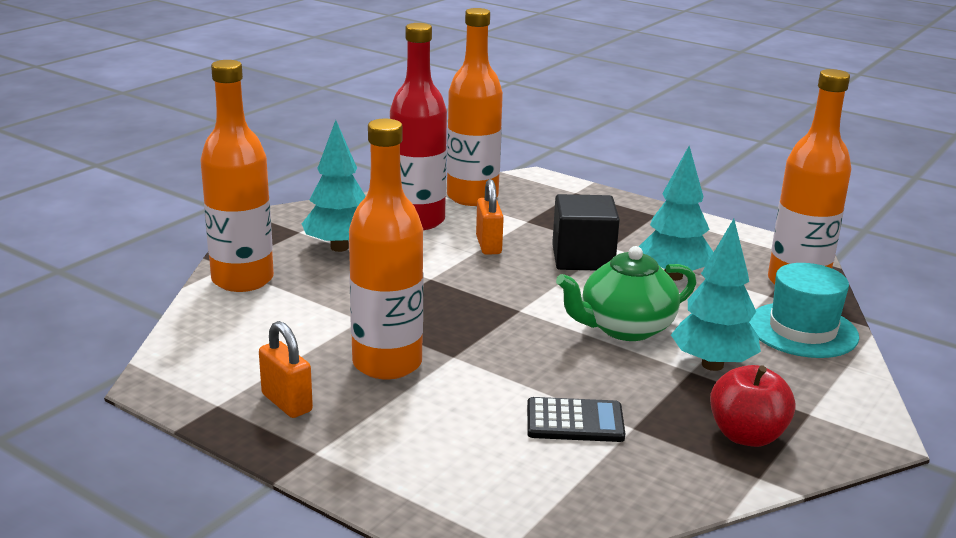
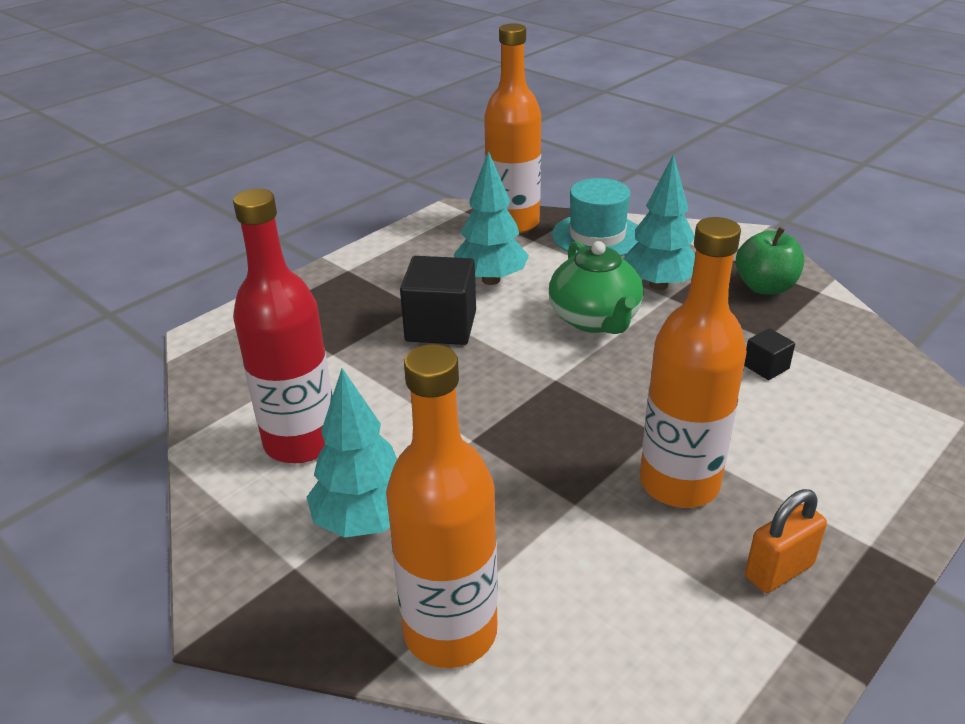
camera: 80 degrees left, 10 degrees up
orange bottle [447,8,503,206] -> none
orange padlock [476,179,504,255] -> none
black calculator [527,397,625,442] -> black cube [744,328,795,380]
red apple [710,365,796,447] -> green apple [736,227,804,295]

